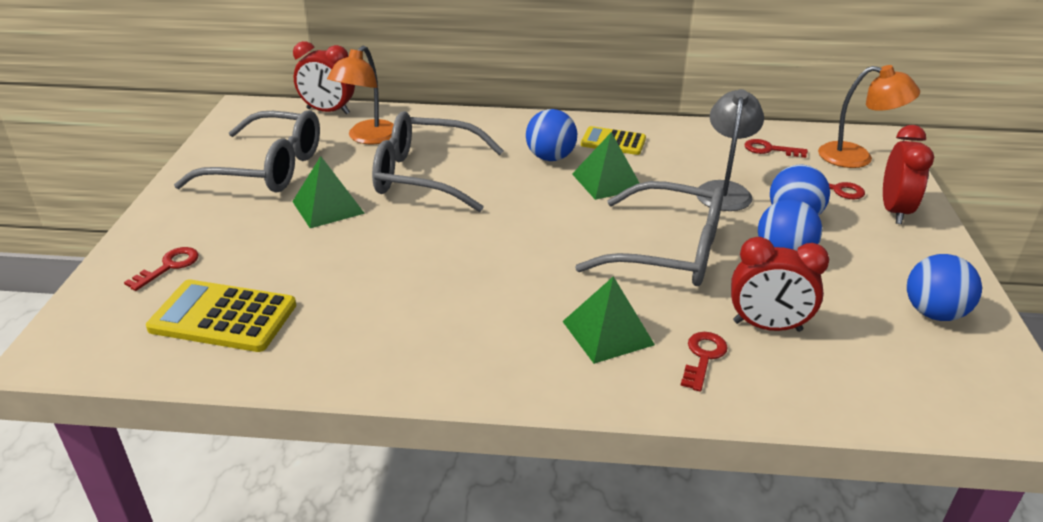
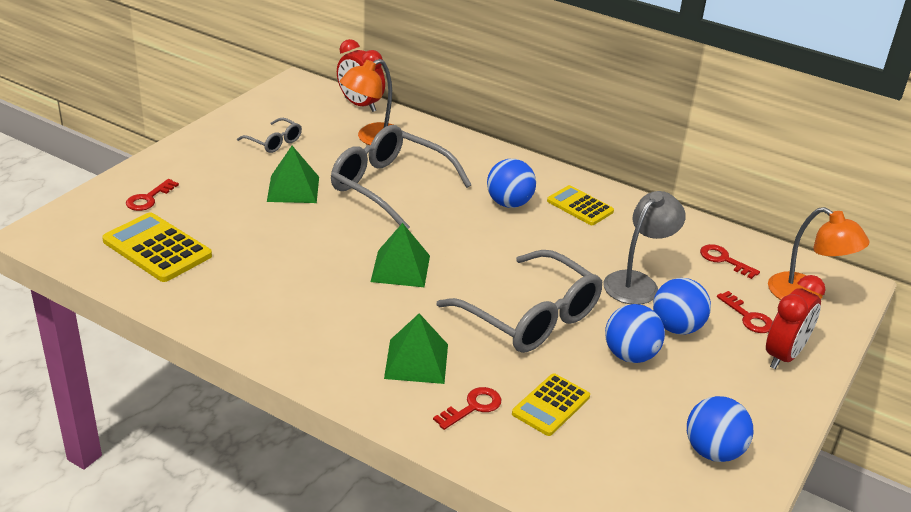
camera: 25 degrees right, 0 degrees up
red key [124,247,199,291] -> red key turned 150 degrees clockwise [126,179,179,211]
grey glasses [174,110,320,193] -> grey glasses [237,118,302,153], size x0.48
green pyramid [572,132,639,200] -> green pyramid moved to [371,223,430,287]
red clock [731,237,829,332] -> yellow calculator [512,374,590,436]

